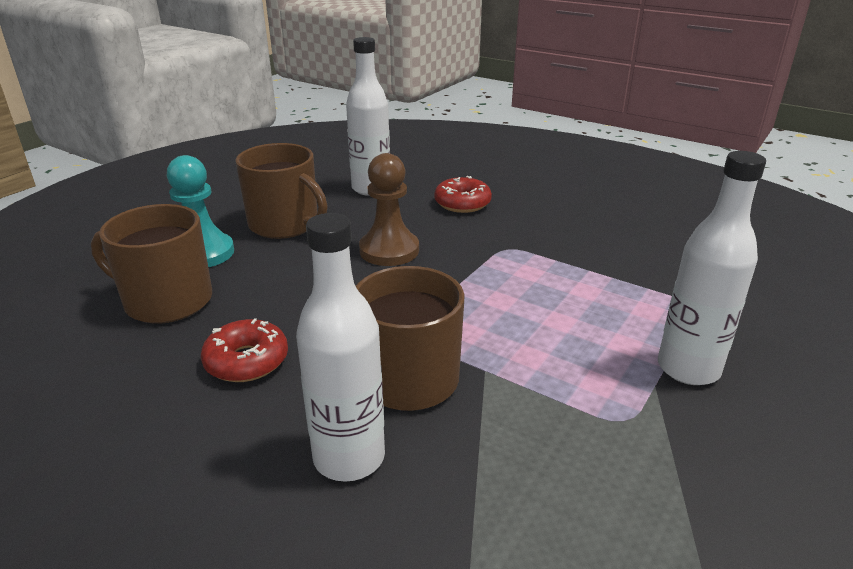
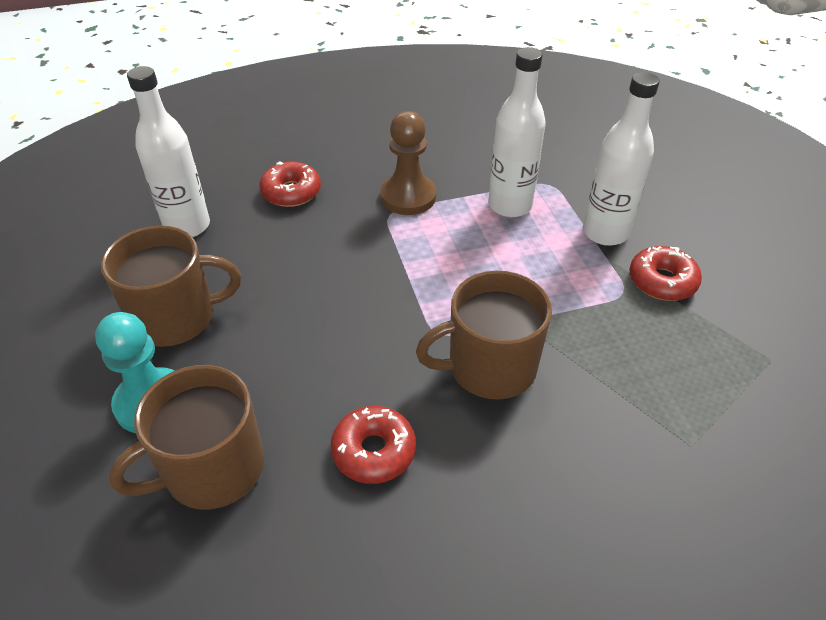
camera: 50 degrees left, 15 degrees up
white bottle [296,213,385,482] -> white bottle moved to [488,47,546,217]
brown pawn [359,153,419,266] -> brown pawn moved to [380,111,436,215]
none -> red donut [629,246,702,301]

